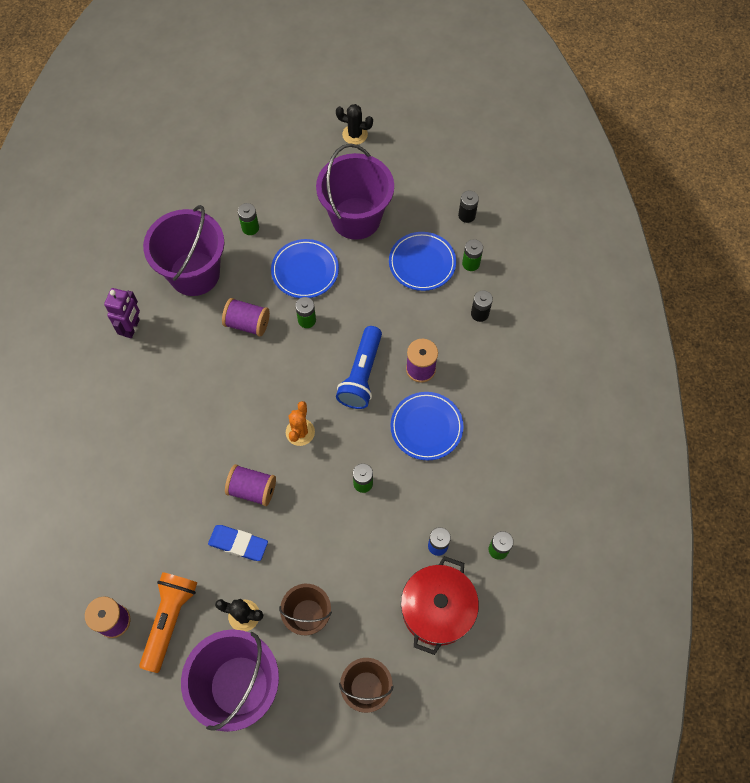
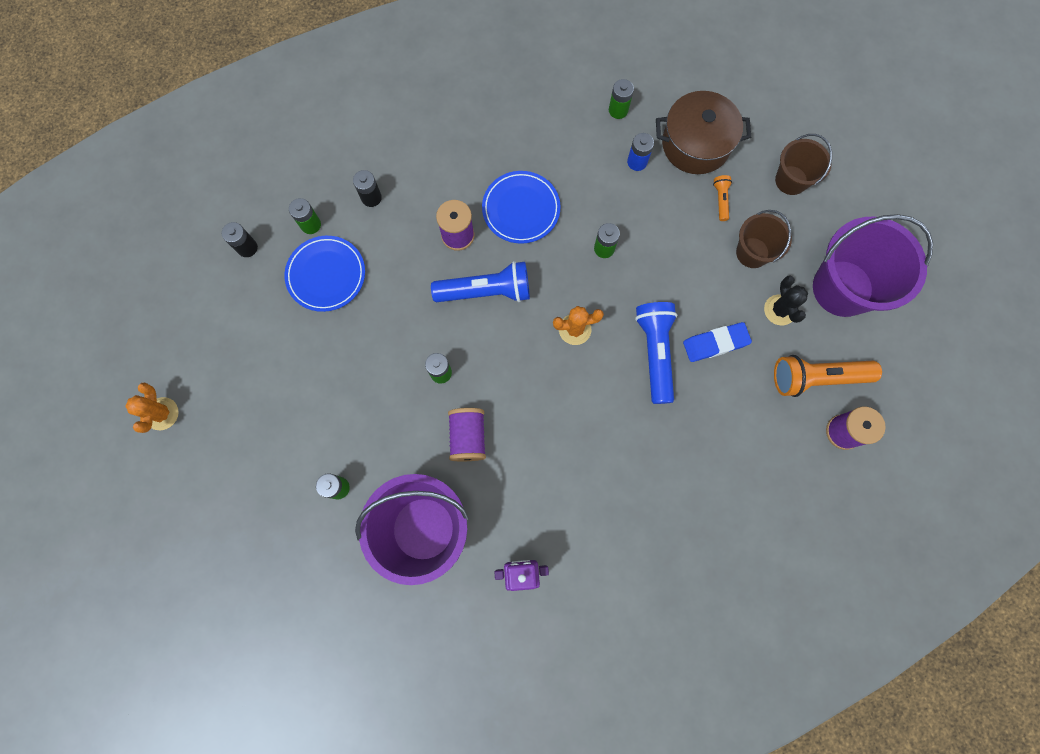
camera: 110 degrees left, 10 degrees up
blue eraser [208,525,268,561] -> blue eraser turned 75 degrees clockwise [683,322,752,362]
purple spool [225,464,276,506] -> blue flashlight [635,302,677,404]
blue plate [271,239,339,298] -> none
purple bucket [316,144,394,240] -> none
black cactus [336,104,373,145] -> orange cactus [125,383,179,433]
red pot [401,556,479,655] -> brown pot [656,91,751,174]
none -> orange flashlight [713,175,732,221]

